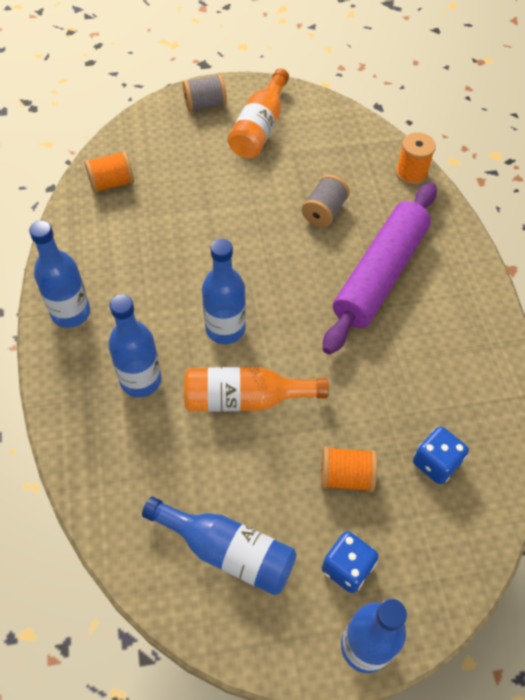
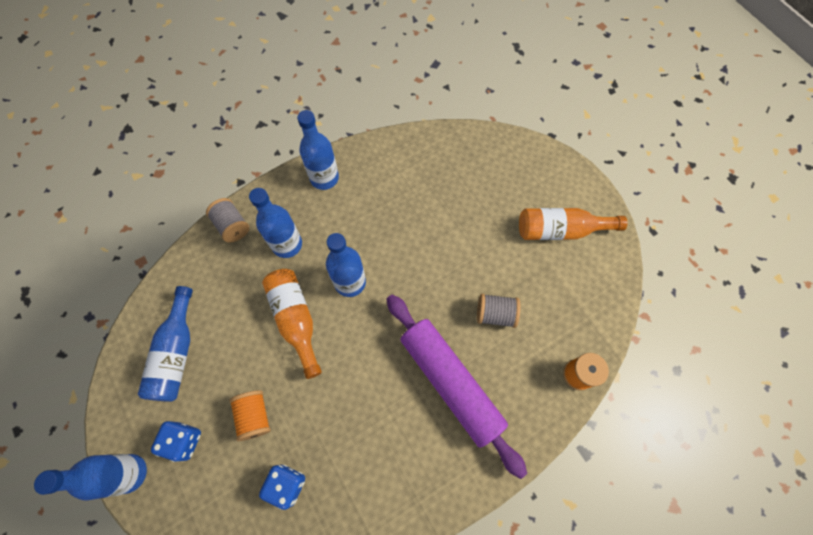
camera: 70 degrees right, 10 degrees up
orange spool [85,151,134,193] -> none
grey spool [183,74,227,112] -> grey spool moved to [206,198,249,243]
purple rolling pin [323,182,437,355] -> purple rolling pin turned 45 degrees clockwise [387,294,527,479]

